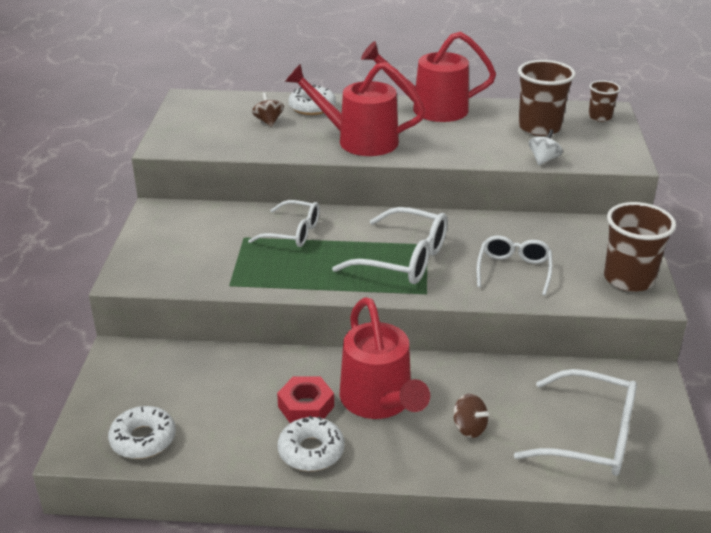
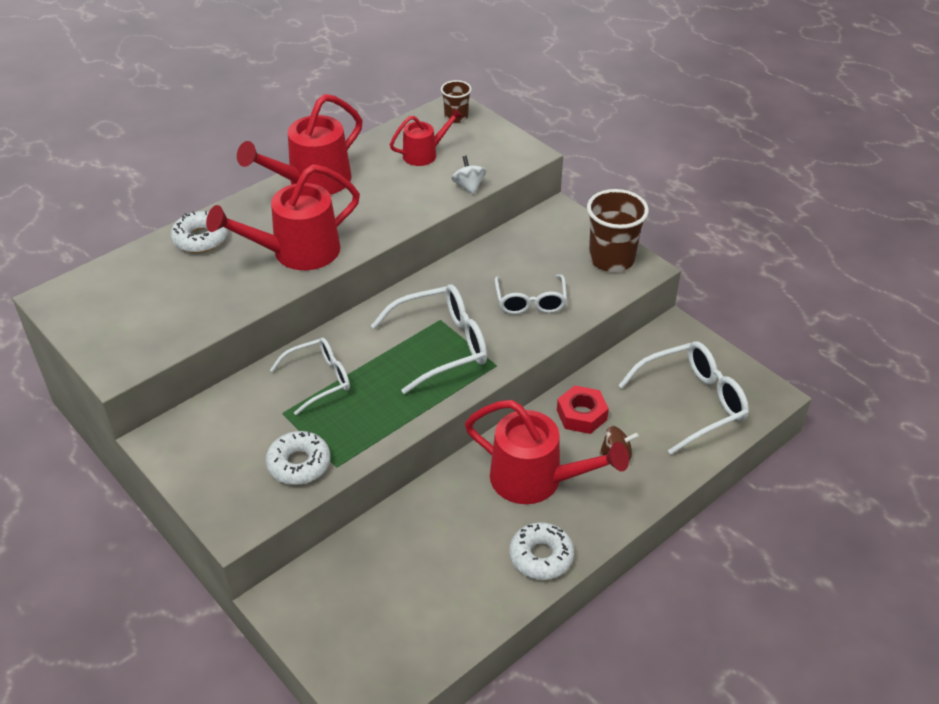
camera: 45 degrees left, 10 degrees up
white donut [108,406,176,459] -> white donut moved to [266,431,330,485]
brown spinning top [252,93,284,127] -> none
red nut [277,376,334,423] -> red nut moved to [557,385,609,434]
white glasses [477,236,552,296] -> white glasses turned 150 degrees counterclockwise [495,274,567,314]
brown cup [518,60,576,136] -> red watering can [390,107,463,166]

